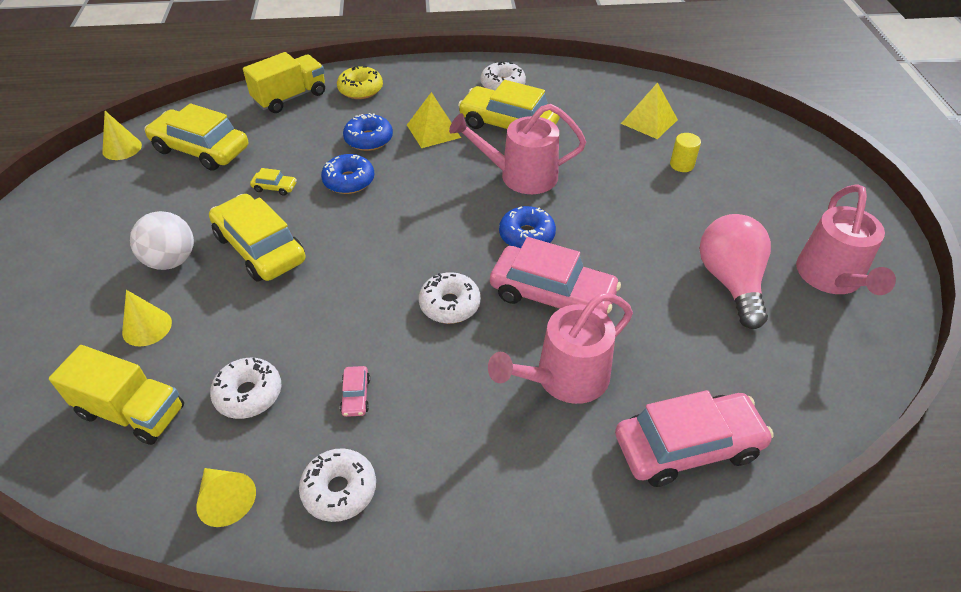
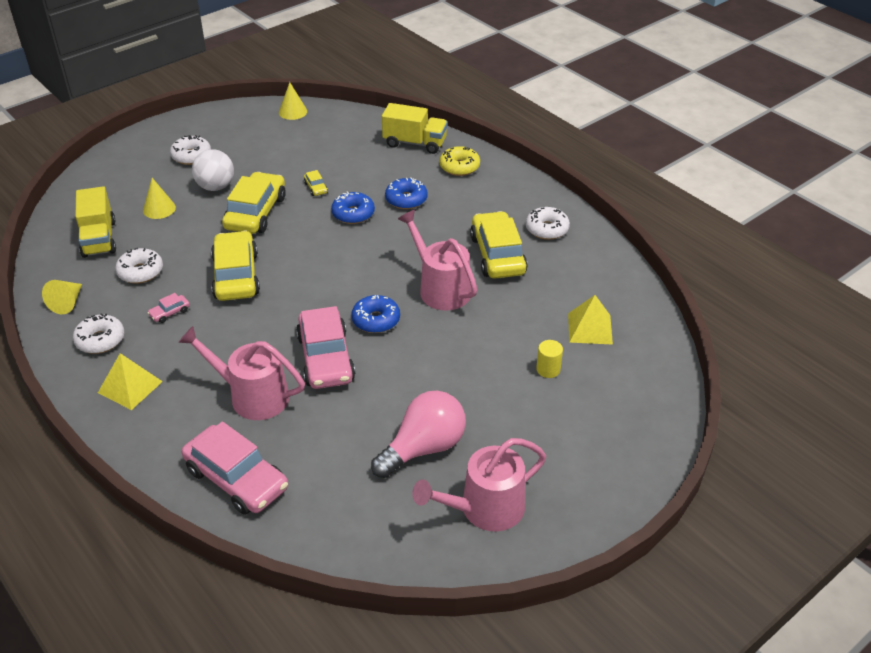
camera: 55 degrees right, 5 degrees down
yellow car [144,103,248,171] -> yellow car moved to [211,231,260,301]
yellow pyramid [407,92,461,148] -> yellow pyramid moved to [98,353,163,410]
white donut [419,272,481,324] -> white donut moved to [170,135,211,165]

